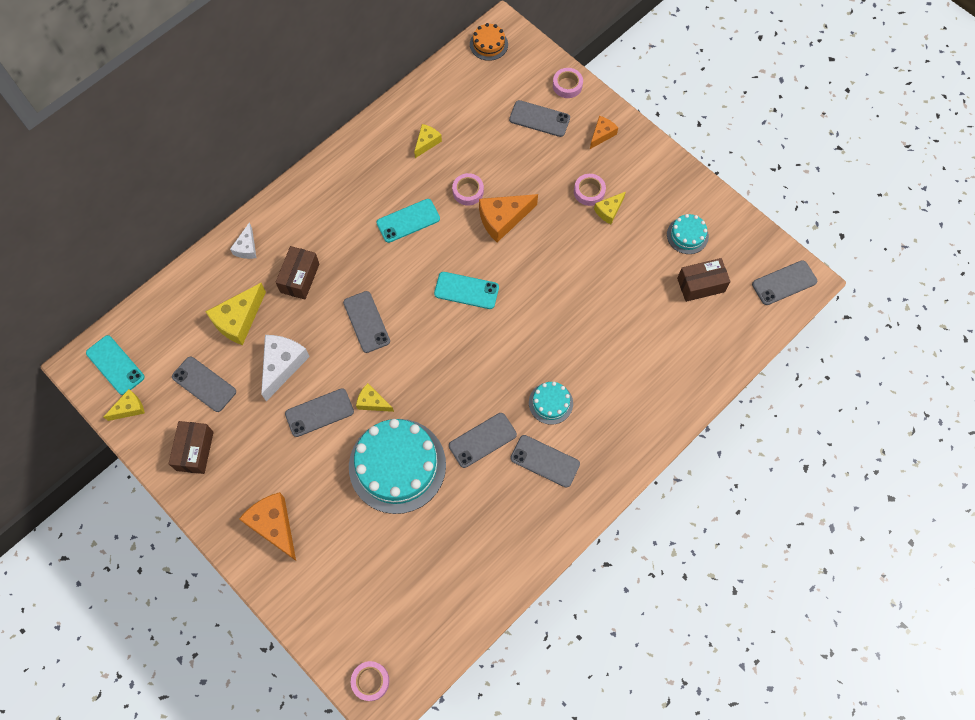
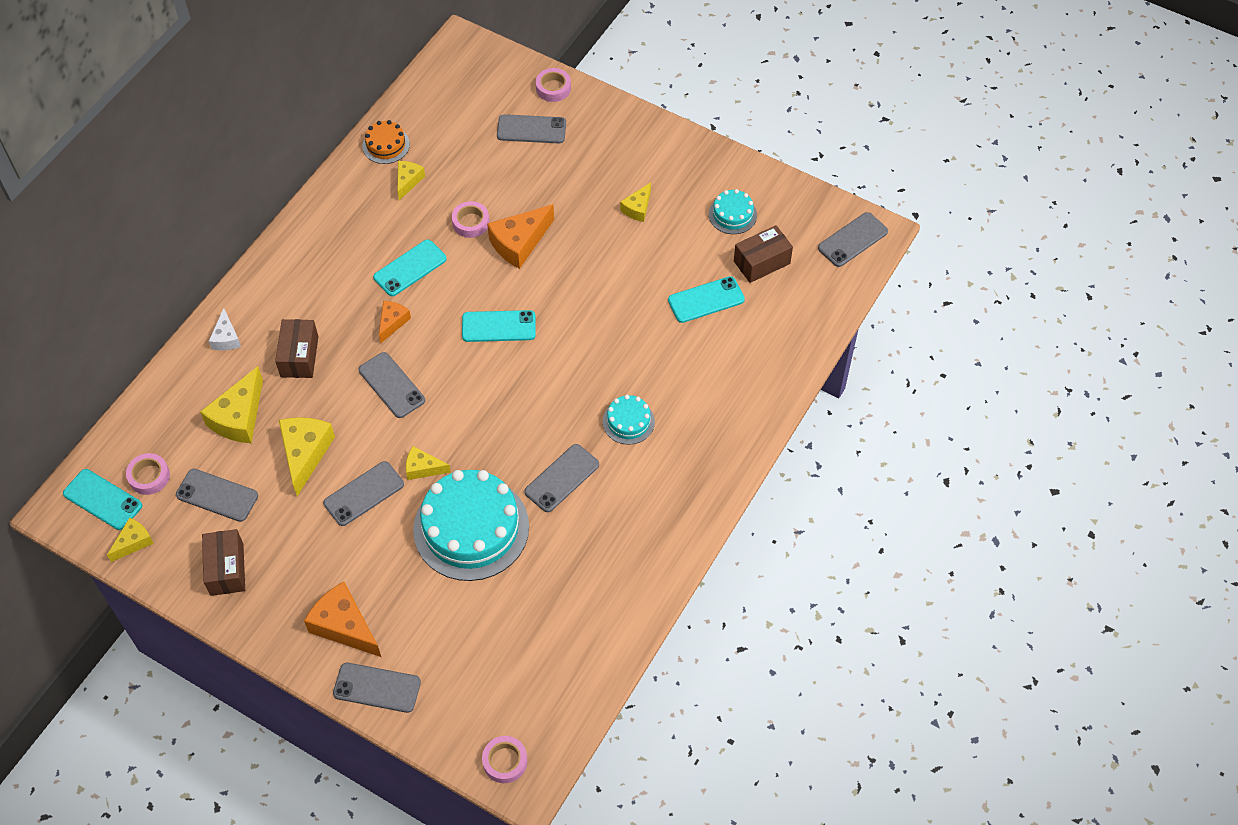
camera: 15 degrees left, 10 degrees down
white cheese [261,335,310,401] -> yellow cheese [279,417,335,496]
orange cake [470,23,508,61] -> orange cake moved to [363,120,410,164]
grey phone [510,435,580,488] -> grey phone moved to [333,663,421,713]
pink tape [574,174,606,206] -> pink tape moved to [126,453,170,495]
orange cheese [590,116,618,149] -> orange cheese moved to [379,301,411,343]
none -> turquoise phone [668,276,745,323]

